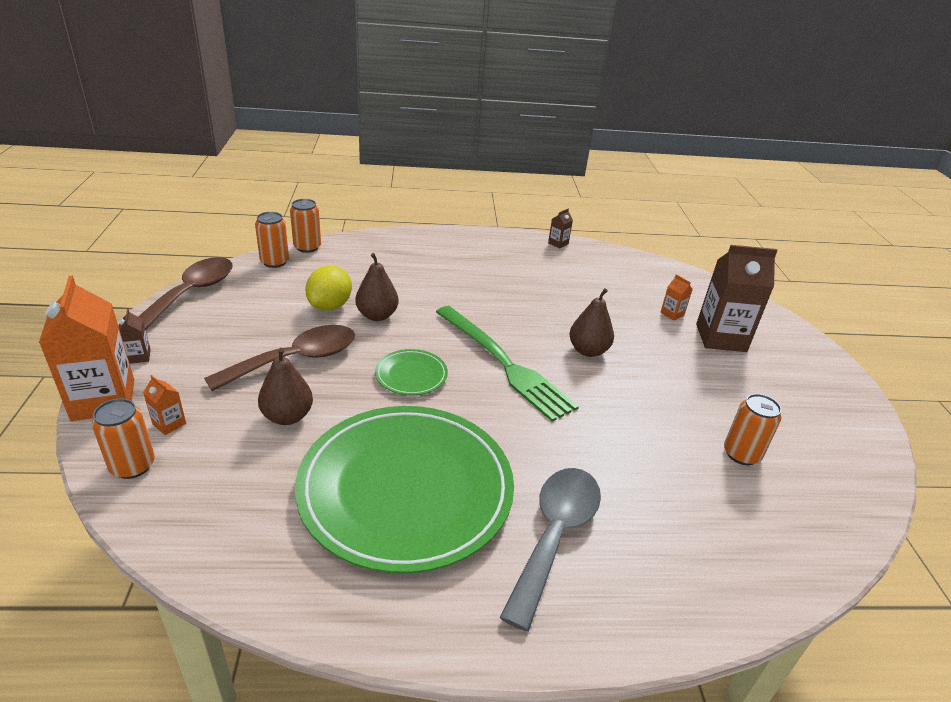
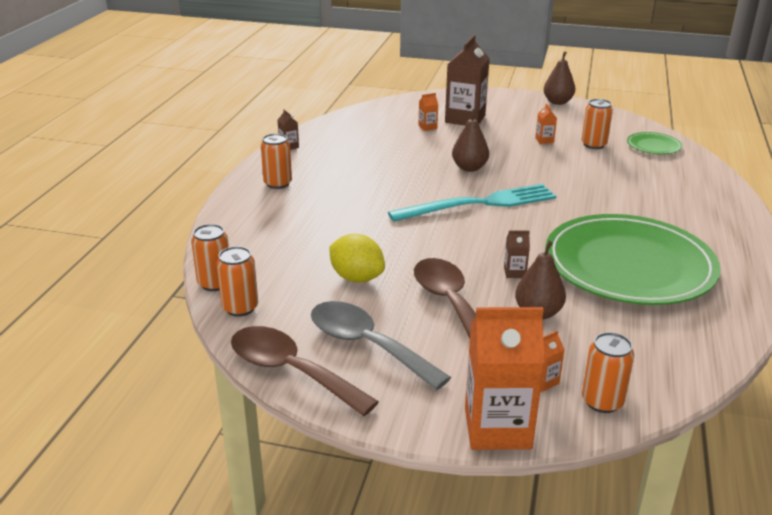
camera: 70 degrees left, 5 degrees down
brown carton [119,309,151,364] -> brown carton moved to [504,231,530,278]
brown pear [355,253,399,321] -> brown pear moved to [544,51,575,105]
green plate [375,349,448,395] -> green plate moved to [627,132,682,154]
green fork [436,306,579,422] -> turquoise fork [388,184,557,222]
grey spoon [500,468,601,631] -> grey spoon moved to [311,301,451,390]
none -> orange can [261,133,292,189]
none -> orange carton [535,104,557,144]

